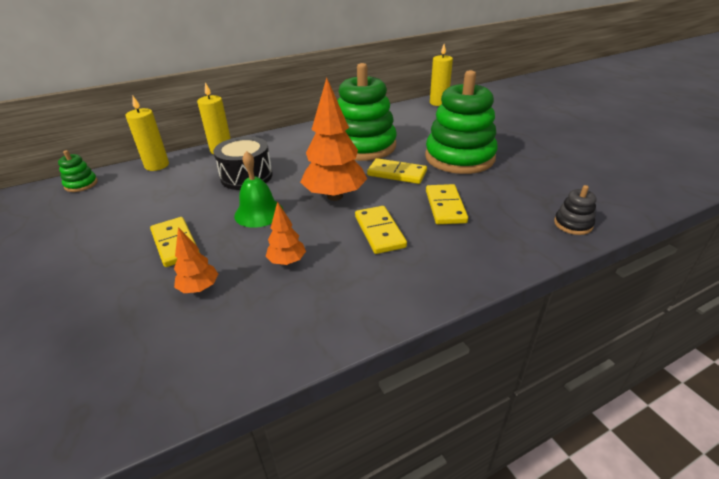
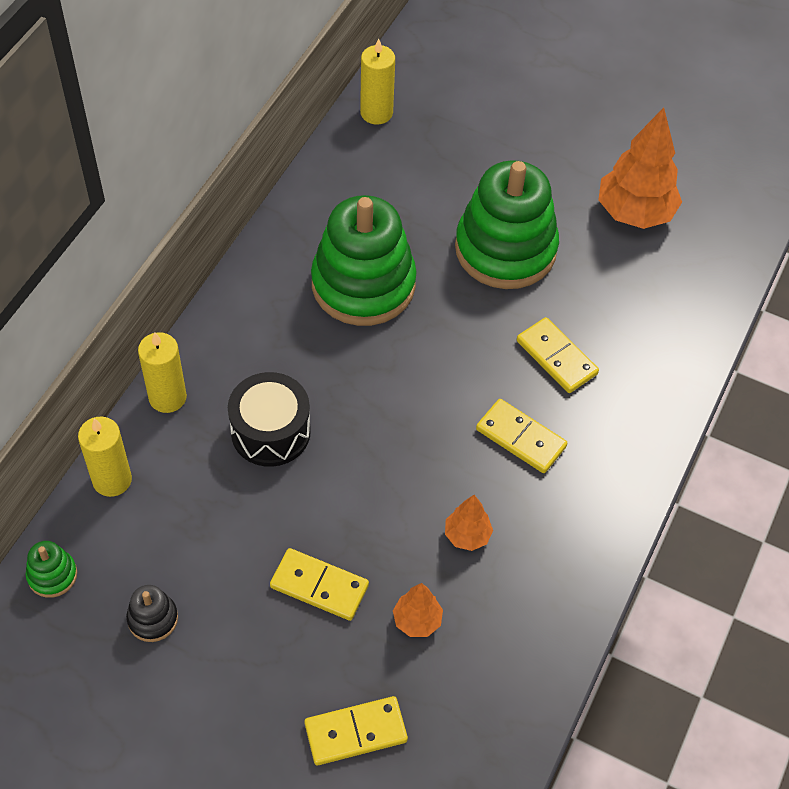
camera: 40 degrees left, 20 degrees up
green bell [234,151,283,228] -> none
orange tree [300,78,367,201] -> orange tree moved to [598,108,682,229]
yellow domino [367,158,427,184] -> yellow domino moved to [305,696,408,765]
black stacking toy [554,185,596,235] -> black stacking toy moved to [126,585,178,642]

